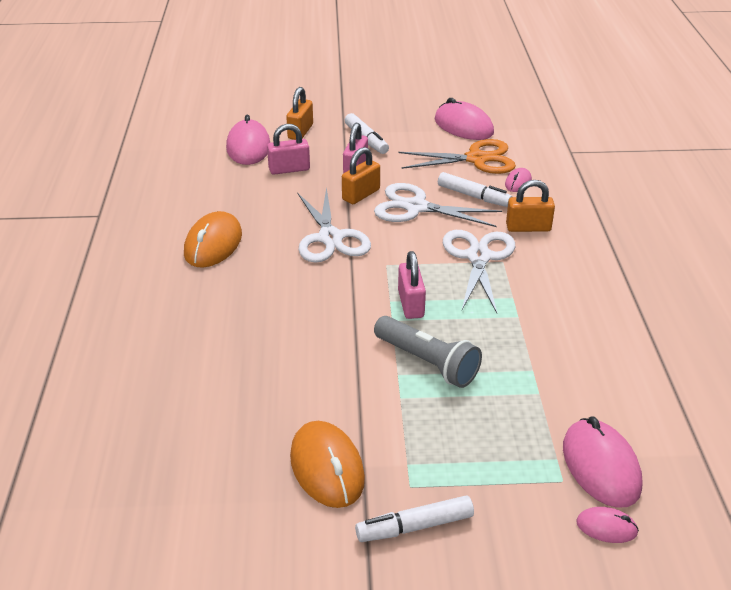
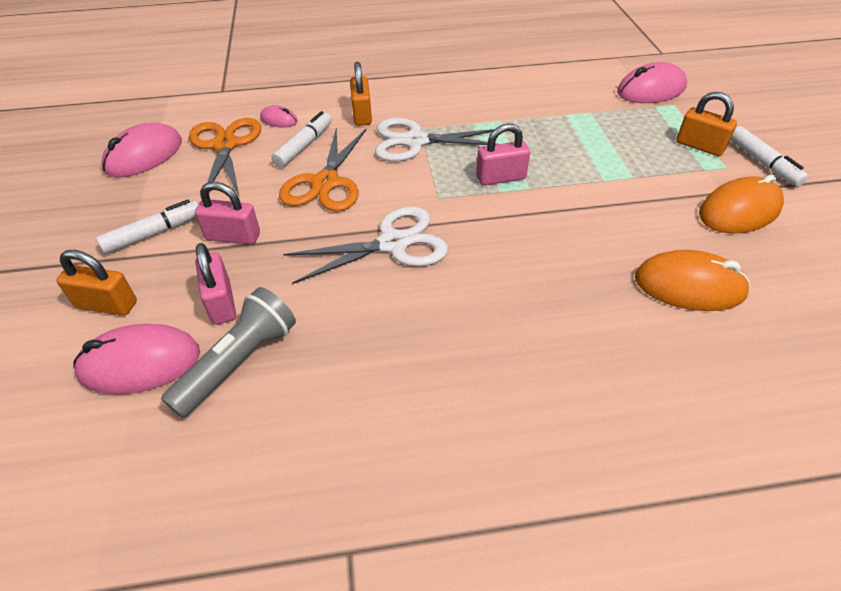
camera: 95 degrees left, 10 degrees up
orange mouse [184,211,242,267] -> orange mouse moved to [635,250,750,311]
orange padlock [342,147,380,204] -> orange padlock moved to [676,92,737,156]
white scissors [374,183,502,227] -> orange scissors [279,127,367,212]
grey flashlight [374,316,482,388] -> grey flashlight moved to [161,287,296,418]
pink mouse [576,507,639,543] -> none

